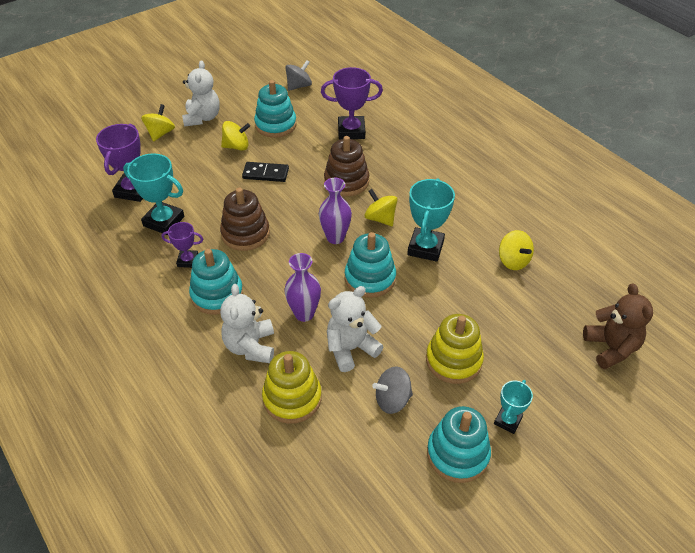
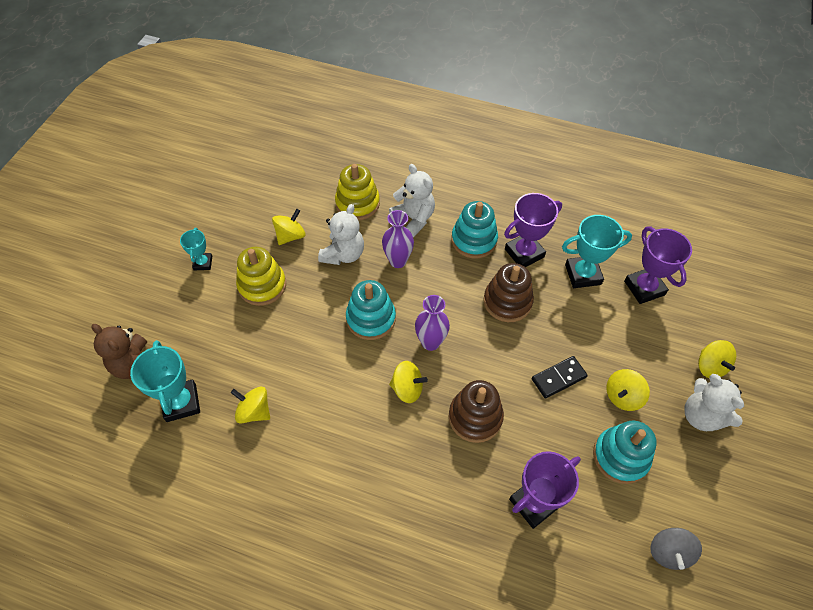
camera: 145 degrees right, 10 degrees up
purple trophy [162,222,203,268] -> purple trophy [504,193,562,267], size x1.73
grey spinning top [372,366,413,414] -> yellow spinning top [272,209,306,245]
turquoise trophy [407,178,455,262] -> turquoise trophy moved to [130,340,200,422]
turquoise stacking toy [427,406,491,483] -> none

